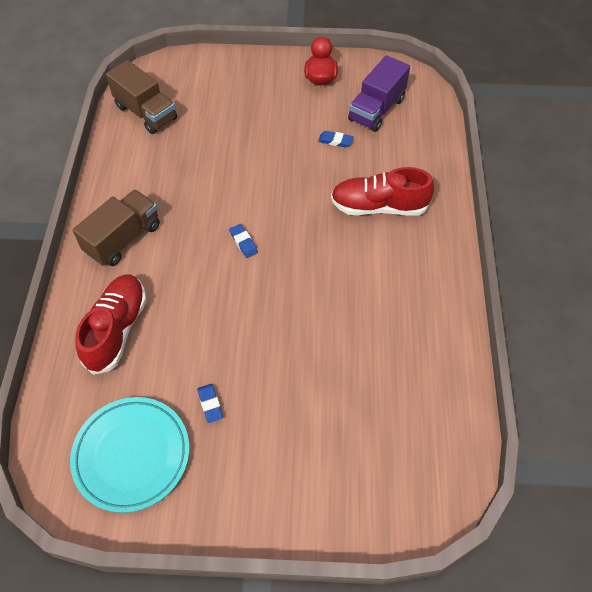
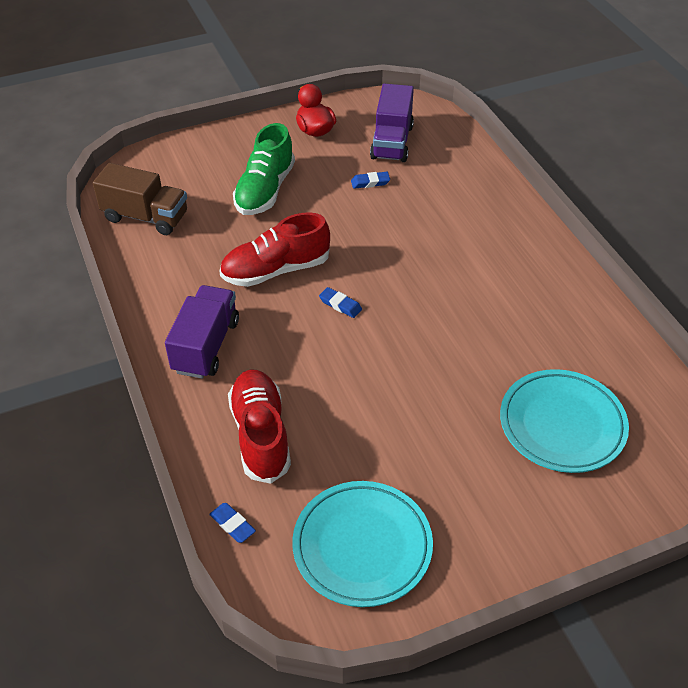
camera: 25 degrees left, 10 degrees down
brown truck [72,190,160,266] -> purple truck [165,285,239,379]
blue eraser [197,384,223,423] -> blue eraser moved to [209,503,256,543]
red shoe [331,167,434,216] -> red shoe moved to [219,212,330,287]
none -> green shoe [233,123,295,215]
none -> turquoise plate [500,369,629,473]

